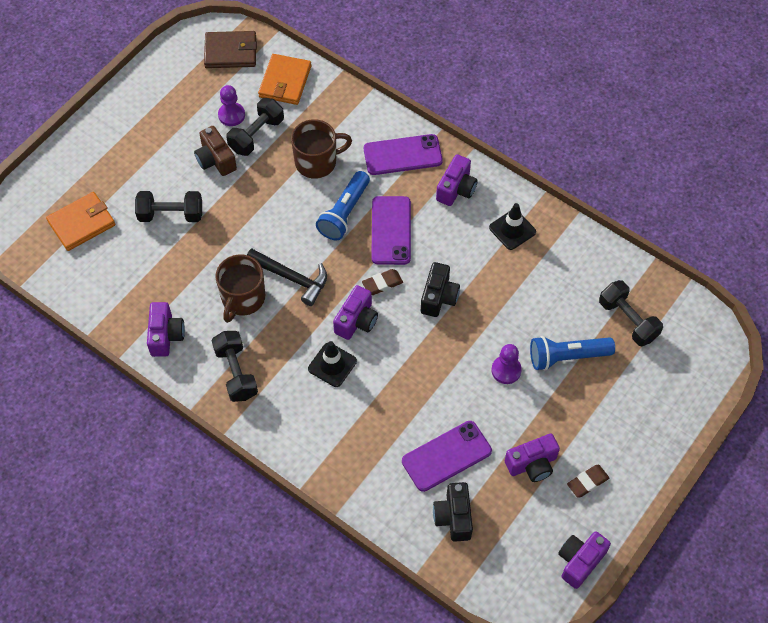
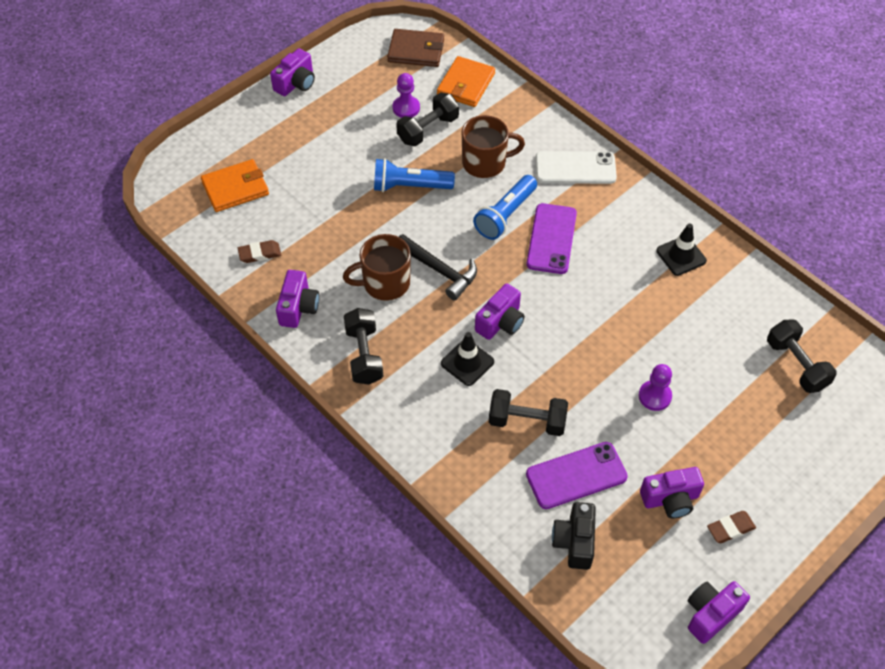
camera: 10 degrees right, 5 degrees down
black dumbbell [135,191,202,222] -> black dumbbell moved to [489,389,568,436]
brown camera [194,126,237,176] -> none
brown mug [215,255,265,323] -> brown mug turned 45 degrees clockwise [343,234,411,301]
brown eraser [362,269,403,295] -> brown eraser moved to [238,240,281,263]
purple phone [364,134,443,175] -> white phone [535,151,617,184]
black camera [421,262,460,317] -> none
purple camera [436,154,478,206] -> purple camera moved to [270,48,315,96]
blue flashlight [530,336,615,371] -> blue flashlight moved to [374,158,455,192]

